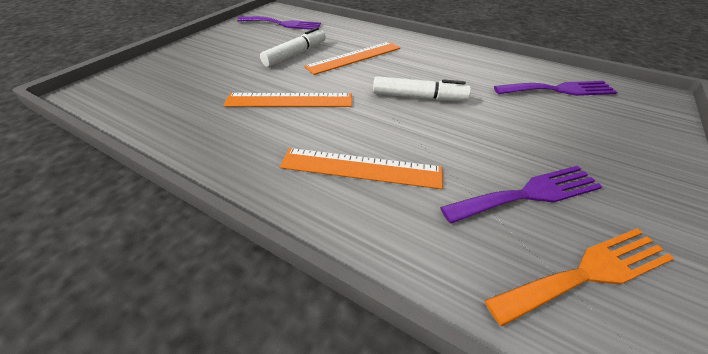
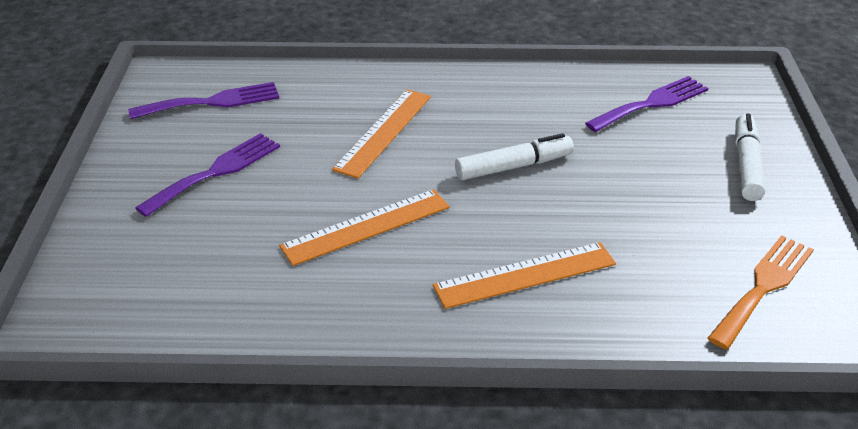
camera: 30 degrees left, 5 degrees down
white marker [260,27,326,67] -> white marker moved to [735,114,765,201]
purple fork [440,166,603,223] -> purple fork moved to [135,133,280,217]

